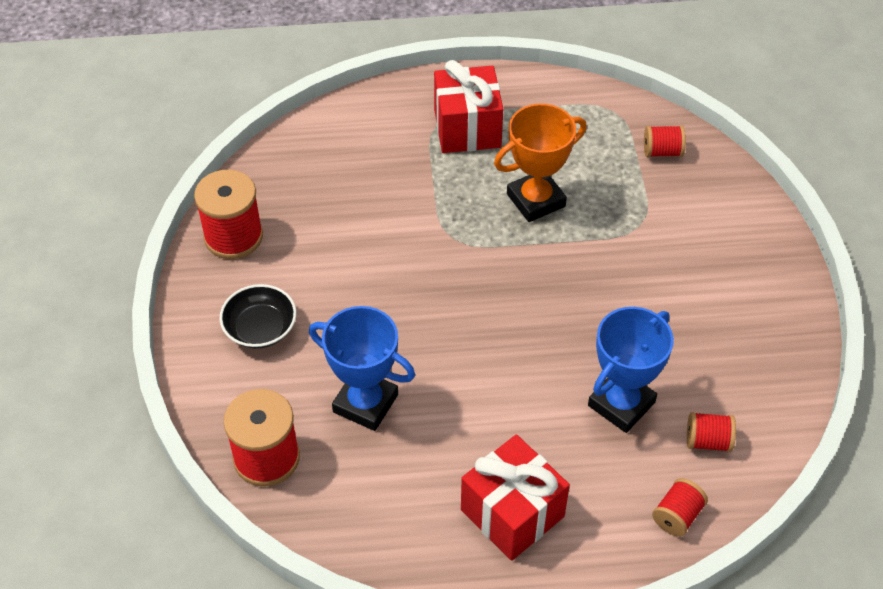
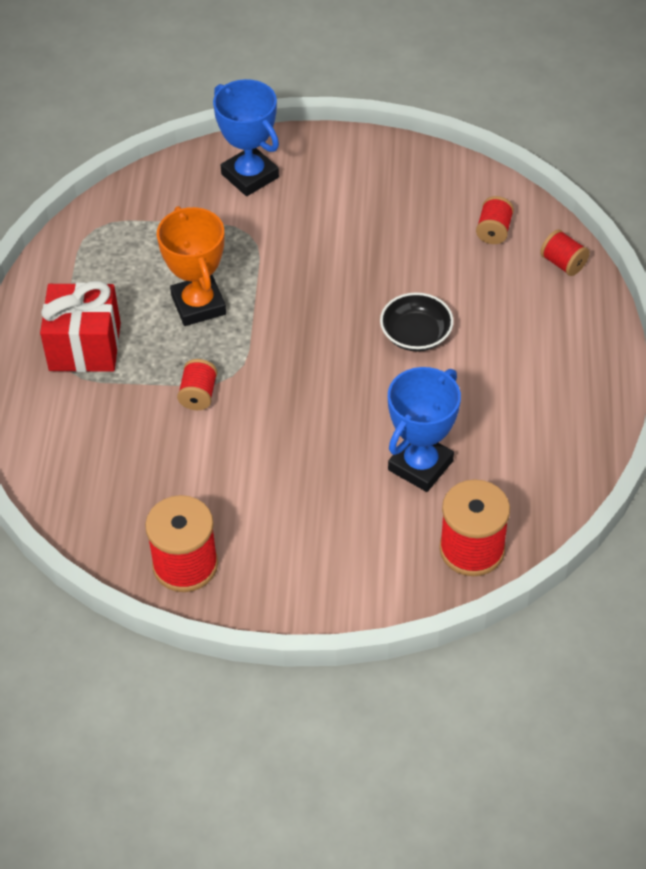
camera: 80 degrees left, 0 degrees up
black bowl [219,284,296,348] -> black bowl moved to [380,292,454,351]
red gift [461,435,570,561] -> none
blue trophy [588,307,674,433] -> blue trophy moved to [213,79,279,196]
red spool [644,125,686,157] -> red spool moved to [177,359,217,410]

